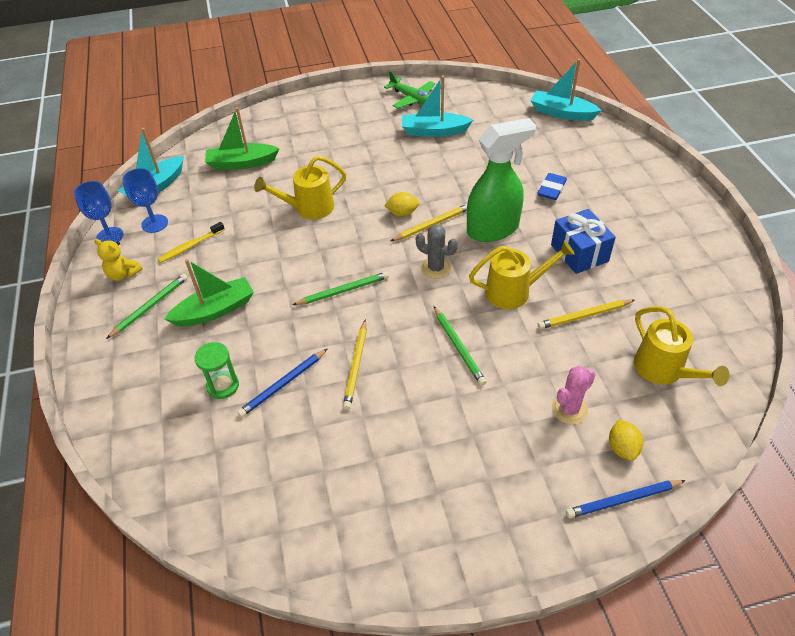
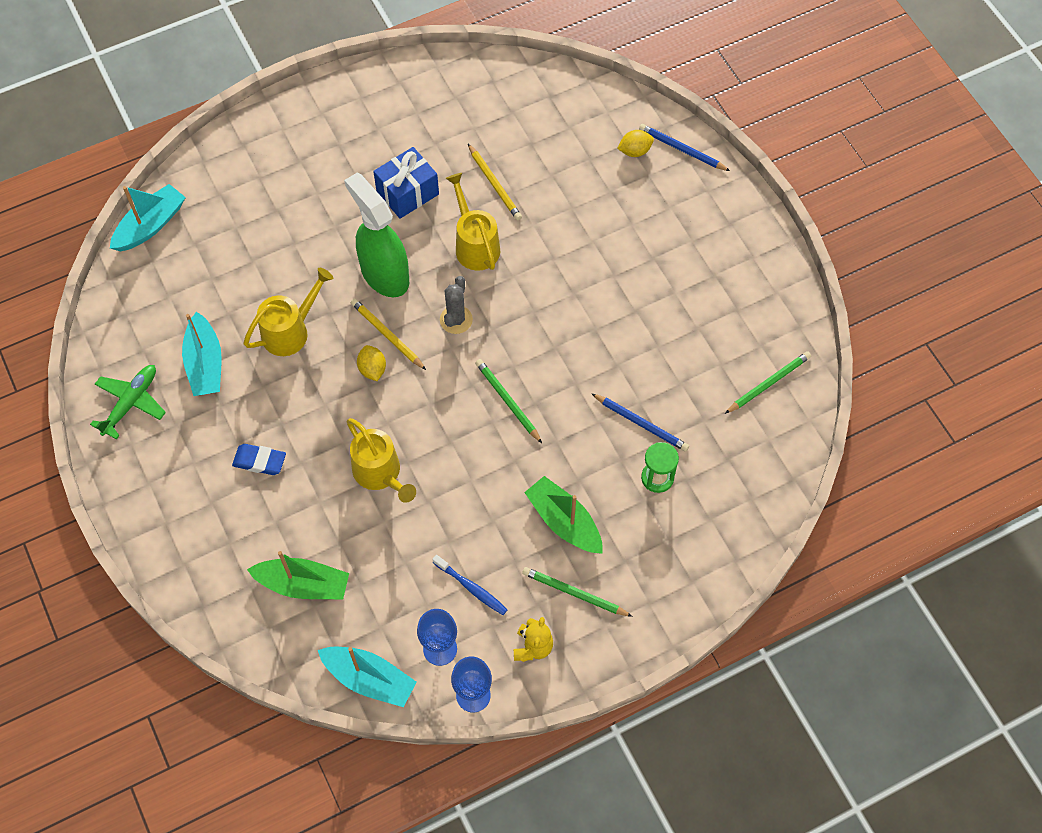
camera: 105 degrees left, 15 degrees up
yellow toothbrush [158,222,225,263] -> blue toothbrush [432,555,508,615]
green boat [205,107,280,170] -> green boat turned 60 degrees counterclockwise [247,551,349,599]
yellow pencil [343,319,367,410] -> none
green pencil [434,306,486,386] -> green pencil moved to [725,351,811,414]
turquoise boat [530,59,602,121] -> turquoise boat turned 150 degrees counterclockwise [110,184,186,251]
blue eraser [538,173,567,200] -> blue eraser moved to [232,444,286,475]
pink cactus [552,366,595,424] -> none
blue pencil [566,480,686,518] -> blue pencil turned 150 degrees clockwise [639,124,730,171]
yellow watering can [634,306,730,386] -> yellow watering can moved to [243,268,333,356]

